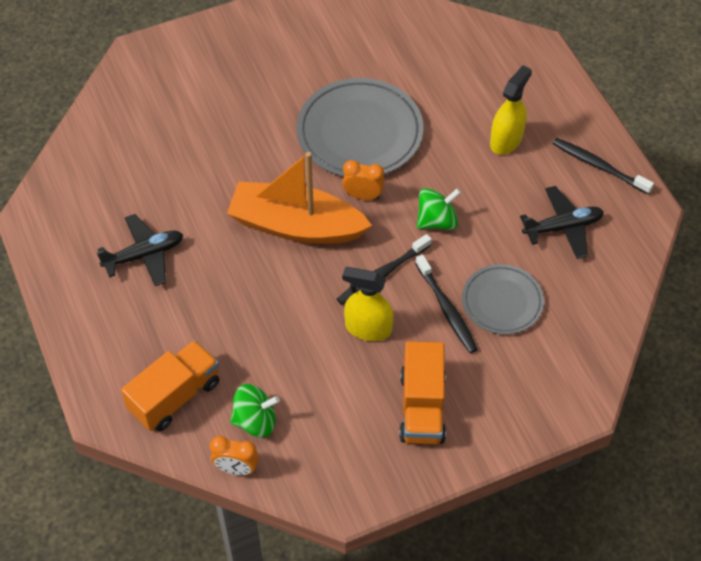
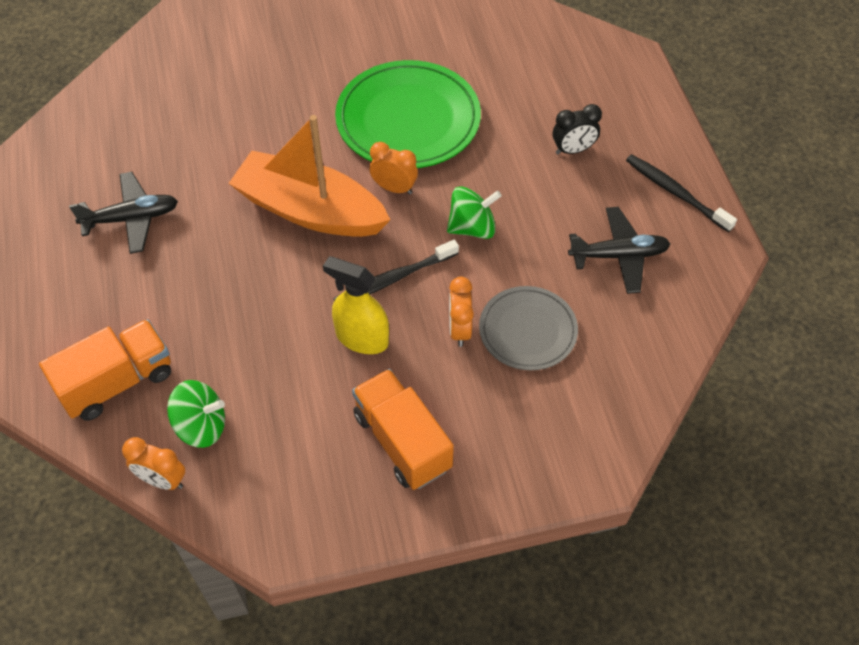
camera: 10 degrees right, 0 degrees up
grey plate [296,78,423,177] -> green plate [335,60,481,168]
orange truck [399,341,446,444] -> orange truck turned 135 degrees clockwise [352,369,454,490]
black toothbrush [415,254,478,353] -> orange clock [449,277,474,347]
yellow spray bottle [490,65,532,155] -> black clock [553,104,602,155]

